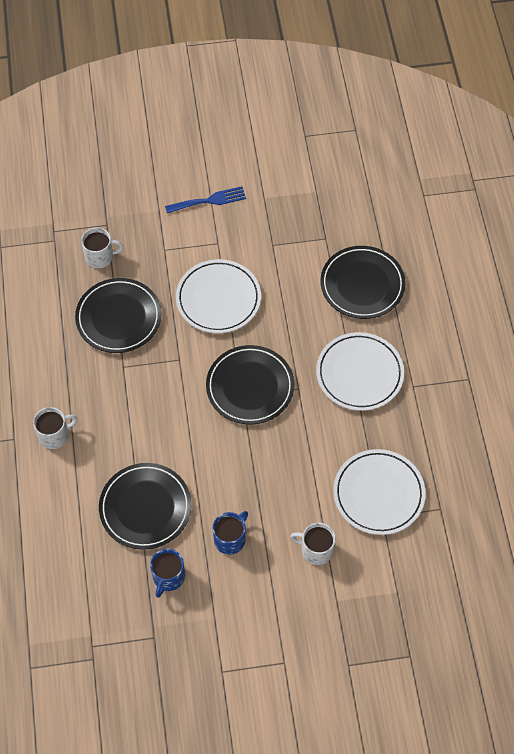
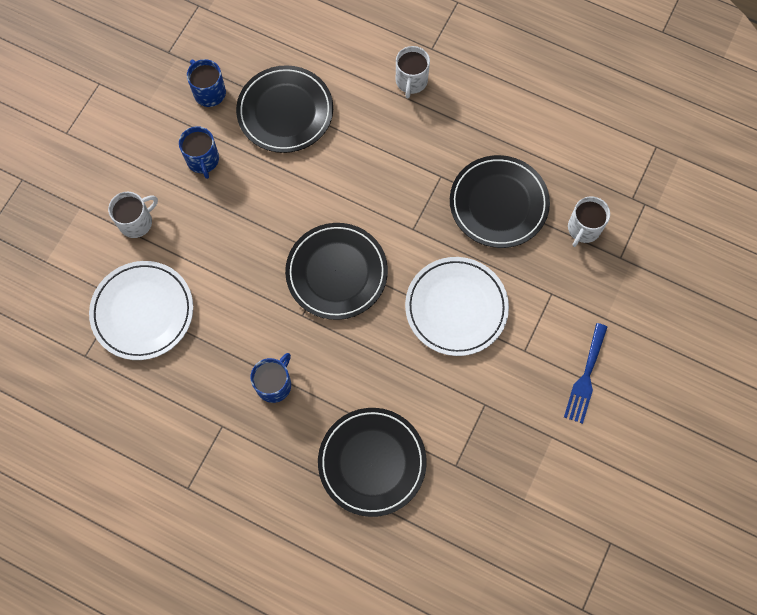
camera: 125 degrees right, 10 degrees up
white plate [316,332,404,411] -> blue mug [250,353,291,403]

